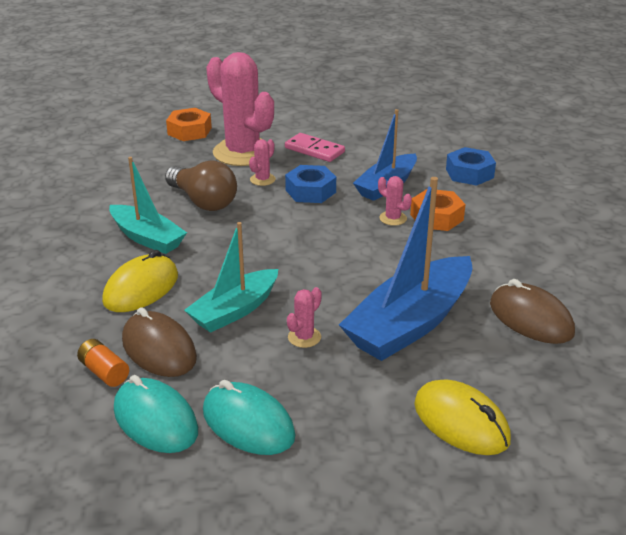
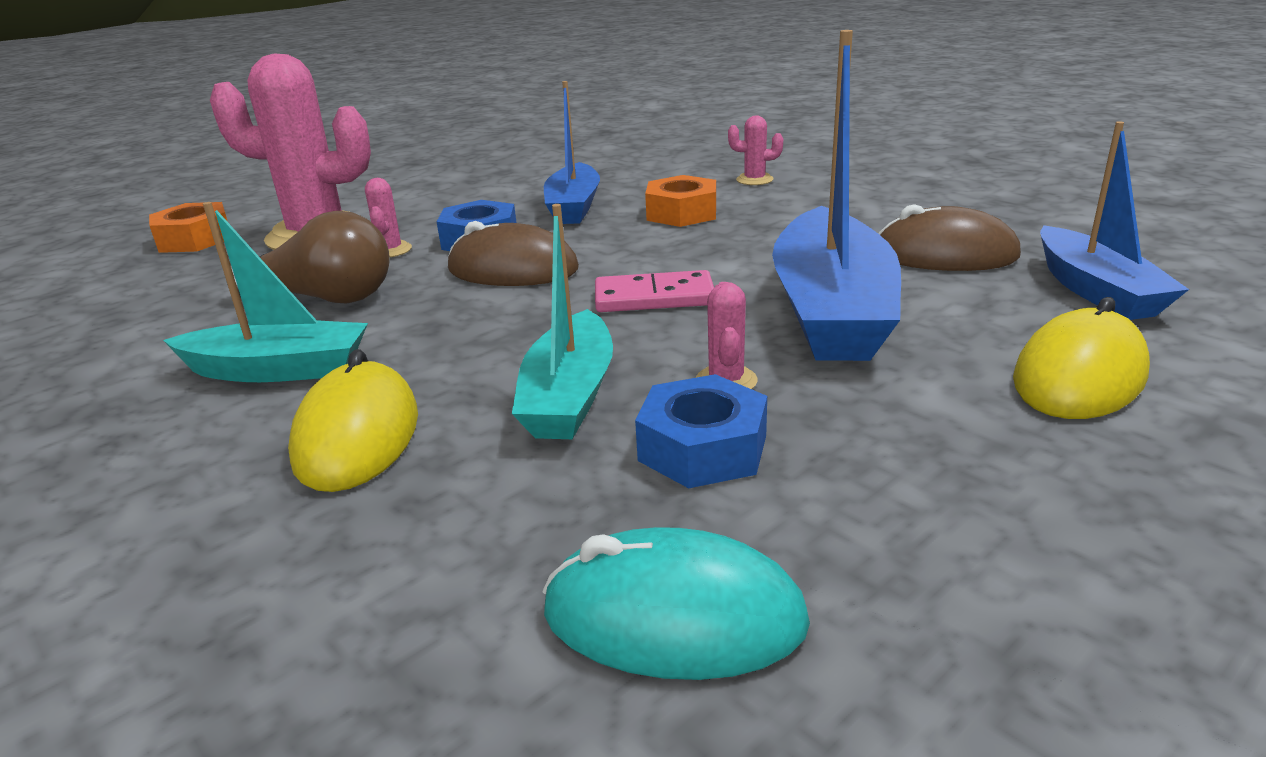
camera: 35 degrees left, 5 degrees down
orange battery [77,339,129,387] -> none
brown mouse [122,307,197,377] -> brown mouse moved to [448,221,579,286]
turquoise mouse [203,380,296,455] -> none
pink domino [285,133,345,162] -> pink domino moved to [595,270,714,312]
pink cactus [378,176,412,226] -> pink cactus moved to [728,115,783,185]
yellow mouse [414,379,511,455] -> yellow mouse turned 60 degrees counterclockwise [1013,297,1150,419]
blue nut [446,147,496,186] -> blue nut moved to [635,374,767,488]
none -> blue boat [1040,121,1189,320]

